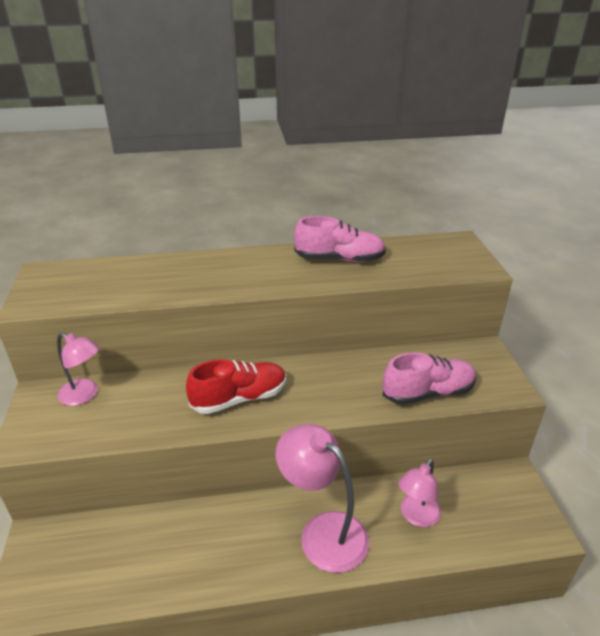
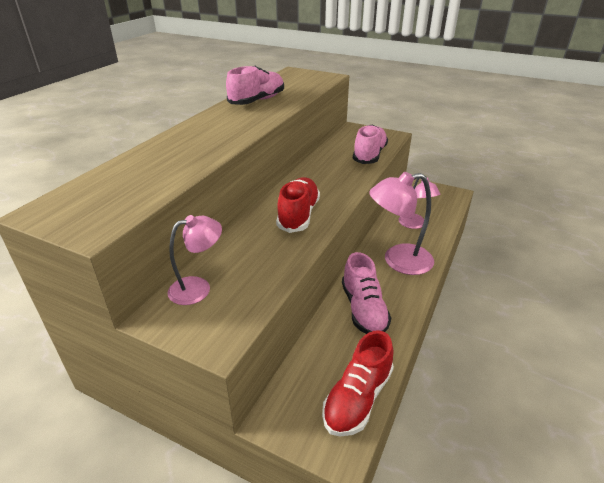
camera: 55 degrees left, 0 degrees up
none -> red shoe [322,330,394,437]
none -> pink shoe [342,252,391,334]

